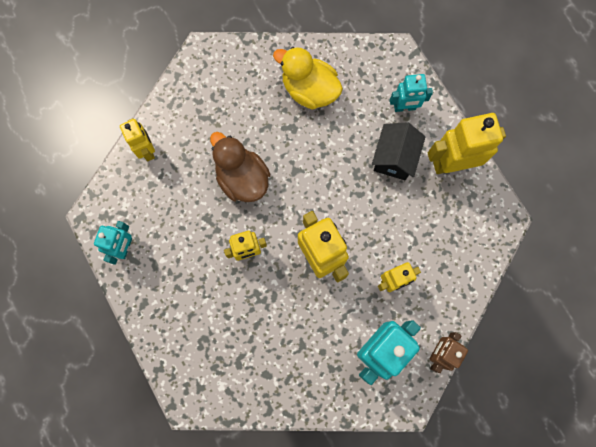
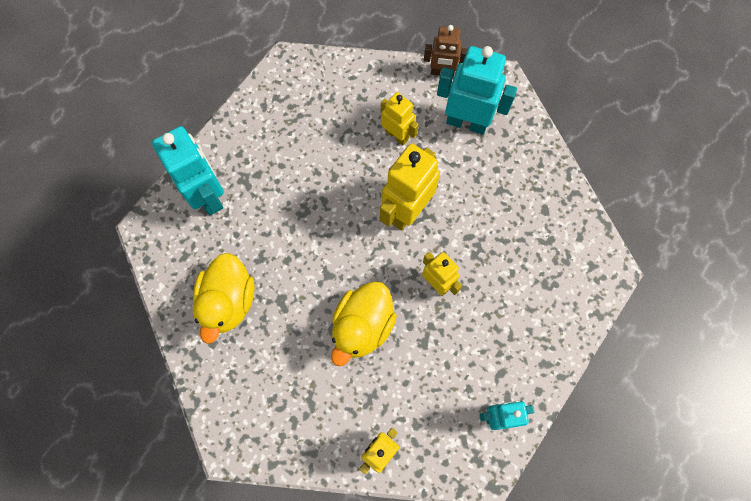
camera: 115 degrees left, 5 degrees down
brown duck [210,132,270,202] -> yellow duck [331,281,397,366]
black house [372,122,426,180] -> none
turquoise robot [390,74,433,112] -> turquoise robot [152,126,224,215], size x1.66
yellow robot [428,113,506,174] -> none

